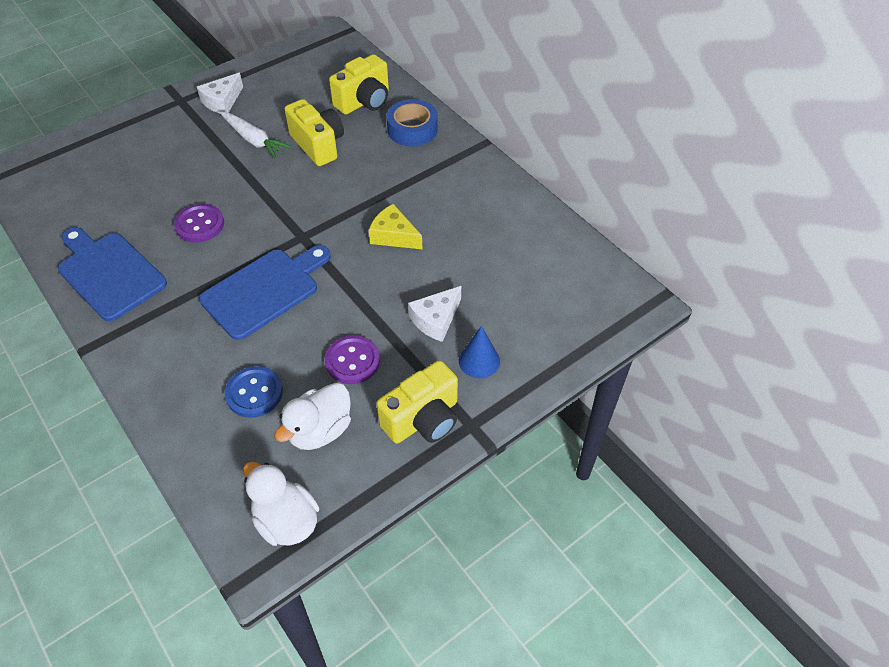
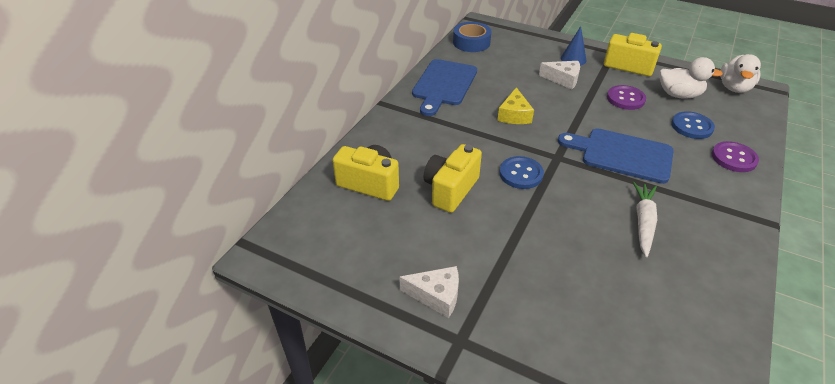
camera: 115 degrees left, 10 degrees down
blue cutting board [58,228,167,322] -> blue cutting board moved to [412,59,477,116]
purple button [174,204,224,243] -> purple button moved to [712,141,759,172]
white carrot [220,112,292,159] -> white carrot moved to [633,182,657,257]
blue tape [387,99,438,146] -> blue tape moved to [453,22,491,52]
none -> blue button [499,156,544,189]

